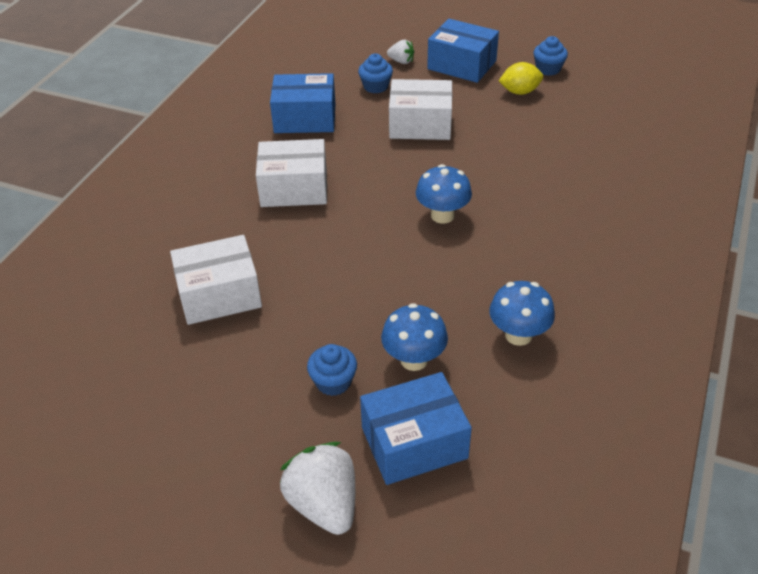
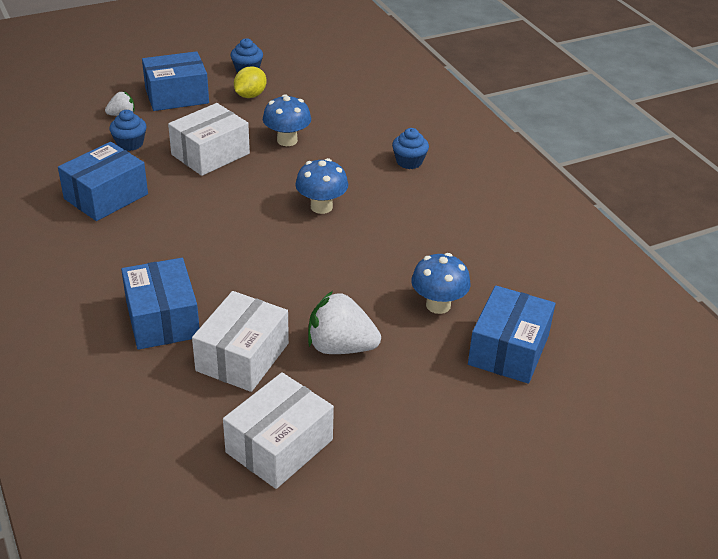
camera: 50 degrees left, 5 degrees down
white box [256,139,327,207] -> white box moved to [223,372,334,489]
white strawberry [280,442,355,535] -> white strawberry moved to [308,291,381,354]
blue cupcake [307,344,357,396] -> blue cupcake moved to [392,128,429,169]
blue mushroom [489,281,555,346] -> blue mushroom moved to [263,94,311,146]
none -> blue box [121,258,199,350]

